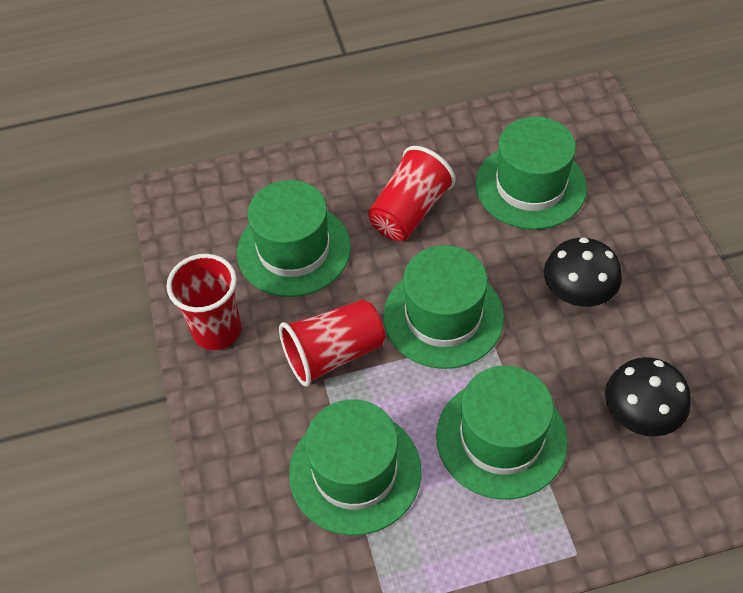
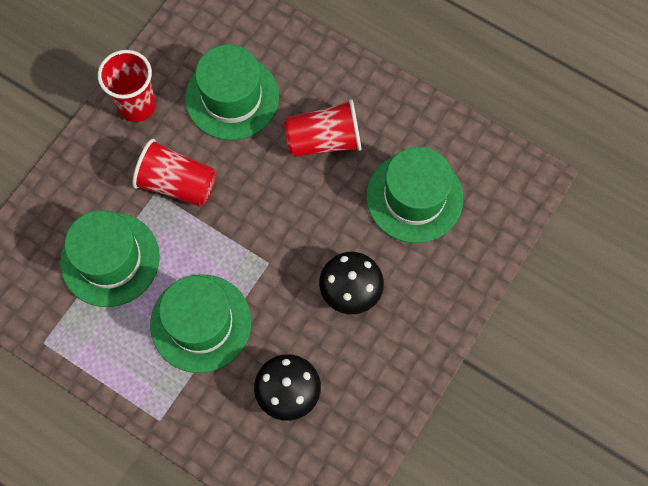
camera: 45 degrees right, 15 degrees up
green hat [383,245,504,369] -> none

